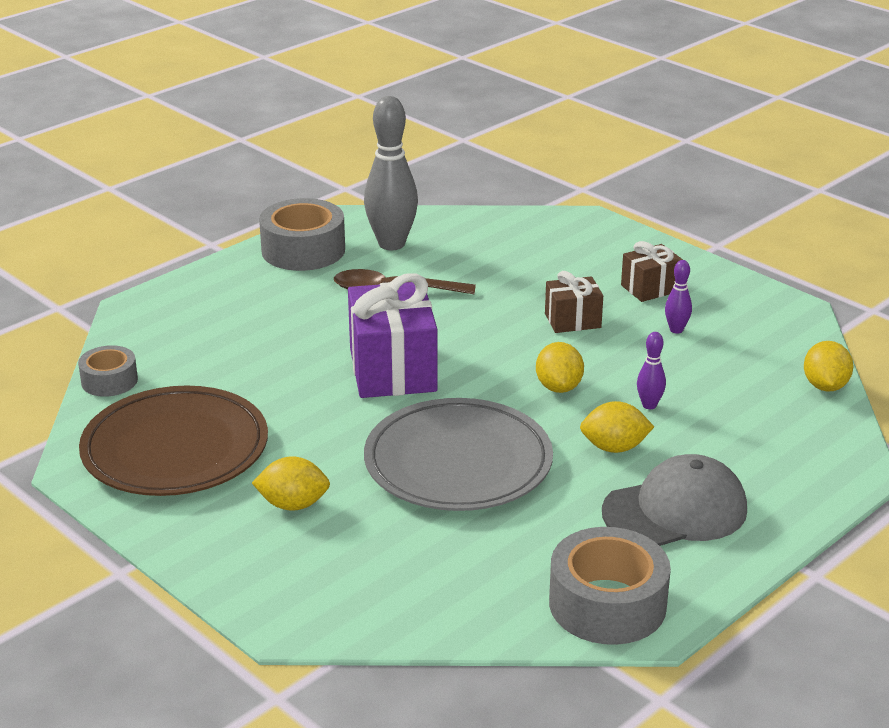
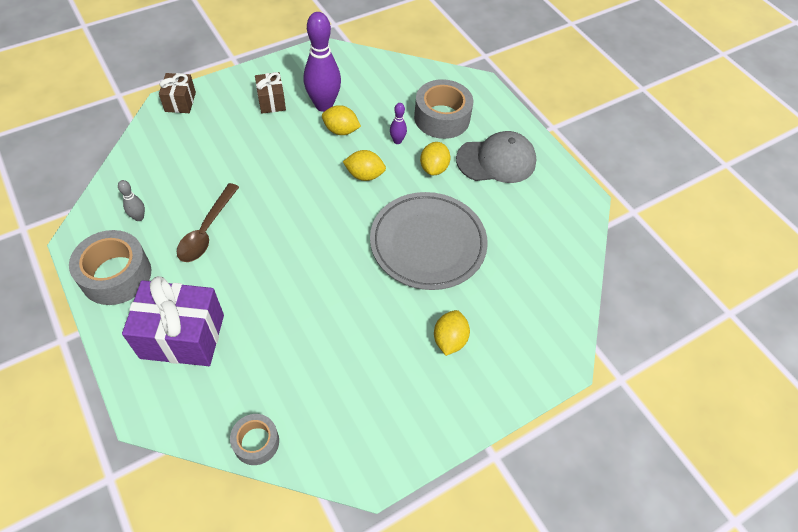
camera: 80 degrees left, 25 degrees up
brown plate [79,386,268,496] -> none
purple gift [348,274,438,398] -> purple gift moved to [122,276,224,366]
grey bowling pin [364,96,418,250] -> grey bowling pin [118,180,145,221], size x0.46
brown gift [545,271,603,333] -> brown gift moved to [159,73,196,113]
grey tape [549,527,671,645] -> grey tape moved to [414,79,473,139]
grey cap [602,454,747,546] -> grey cap turned 90 degrees clockwise [456,131,536,183]
purple bowling pin [665,260,692,333] -> purple bowling pin [304,12,341,112], size x2.19
yellow lemon [804,341,854,392] -> yellow lemon moved to [322,105,361,135]

